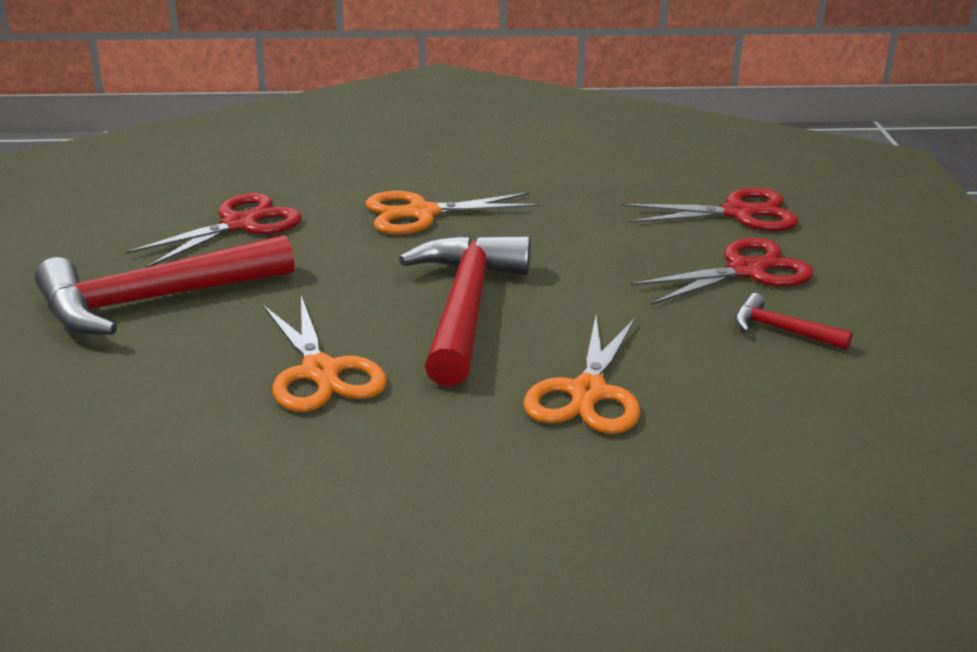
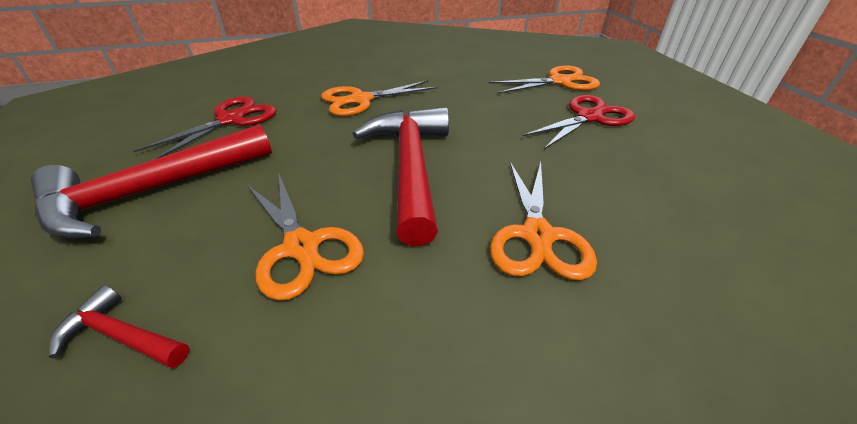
camera: 10 degrees left, 10 degrees up
red scissors [622,188,798,231] -> orange scissors [489,66,600,94]
red hammer [735,293,853,350] -> red hammer moved to [49,285,189,368]

